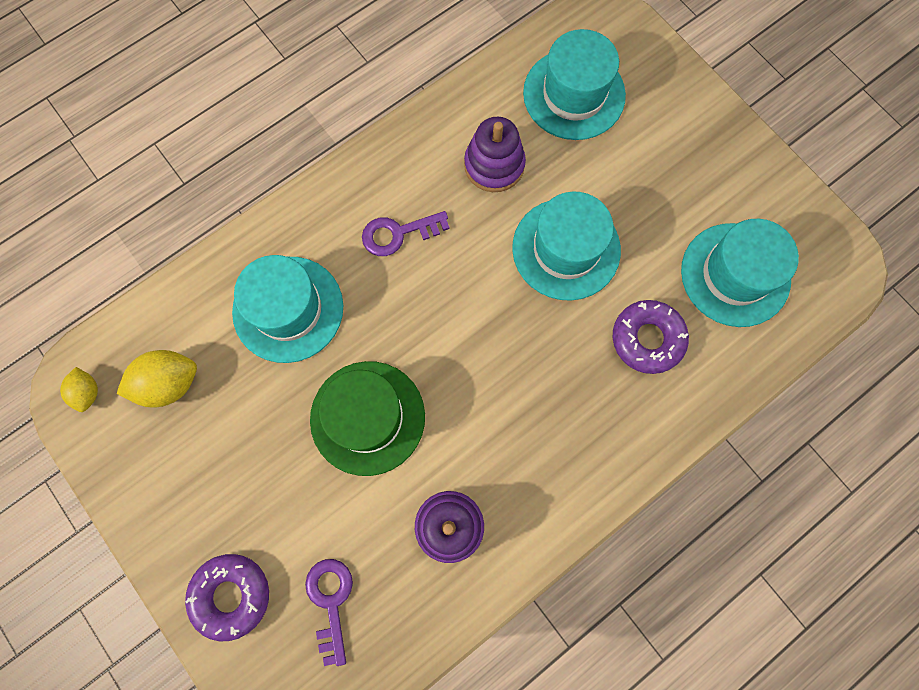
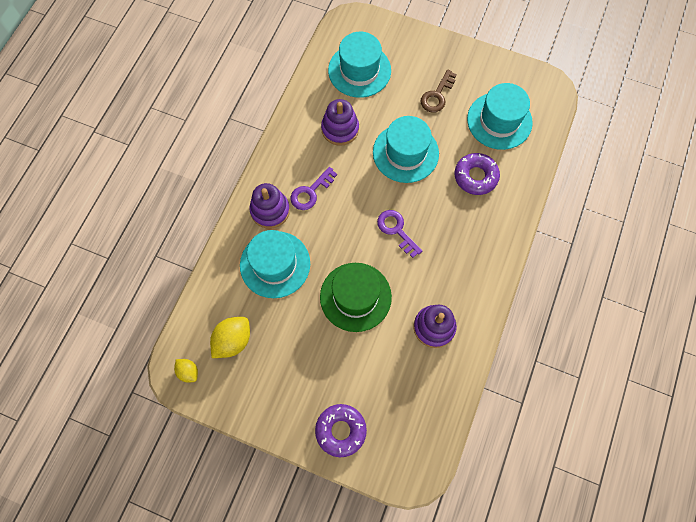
camera: 30 degrees left, 5 degrees down
purple key [305,559,353,666] -> purple key moved to [377,210,422,258]
none -> purple stacking toy [249,183,290,229]
none -> brown key [421,69,457,113]

